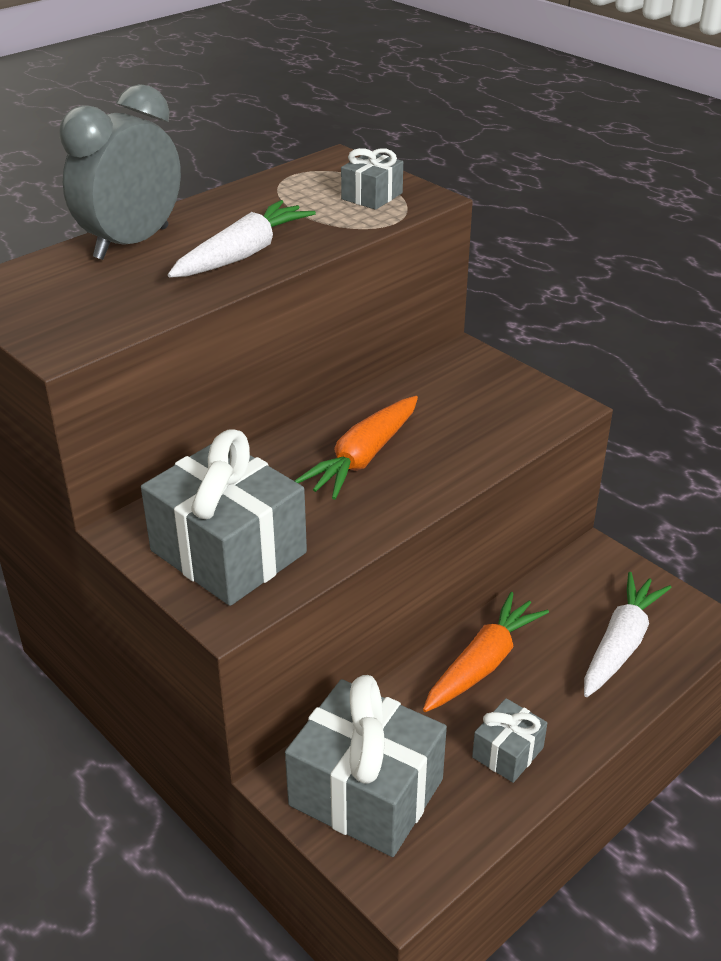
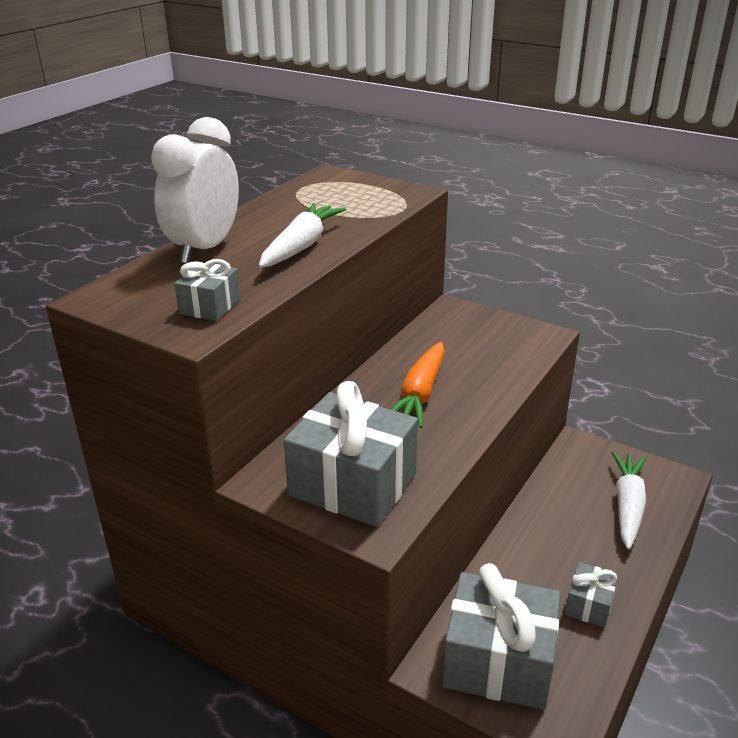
camera: 15 degrees left, 5 degrees down
grey clock [59,84,181,260] -> white clock [151,117,239,263]
grey gift [341,148,403,210] -> grey gift moved to [174,259,240,321]
orange carrot [423,592,549,712] -> none

